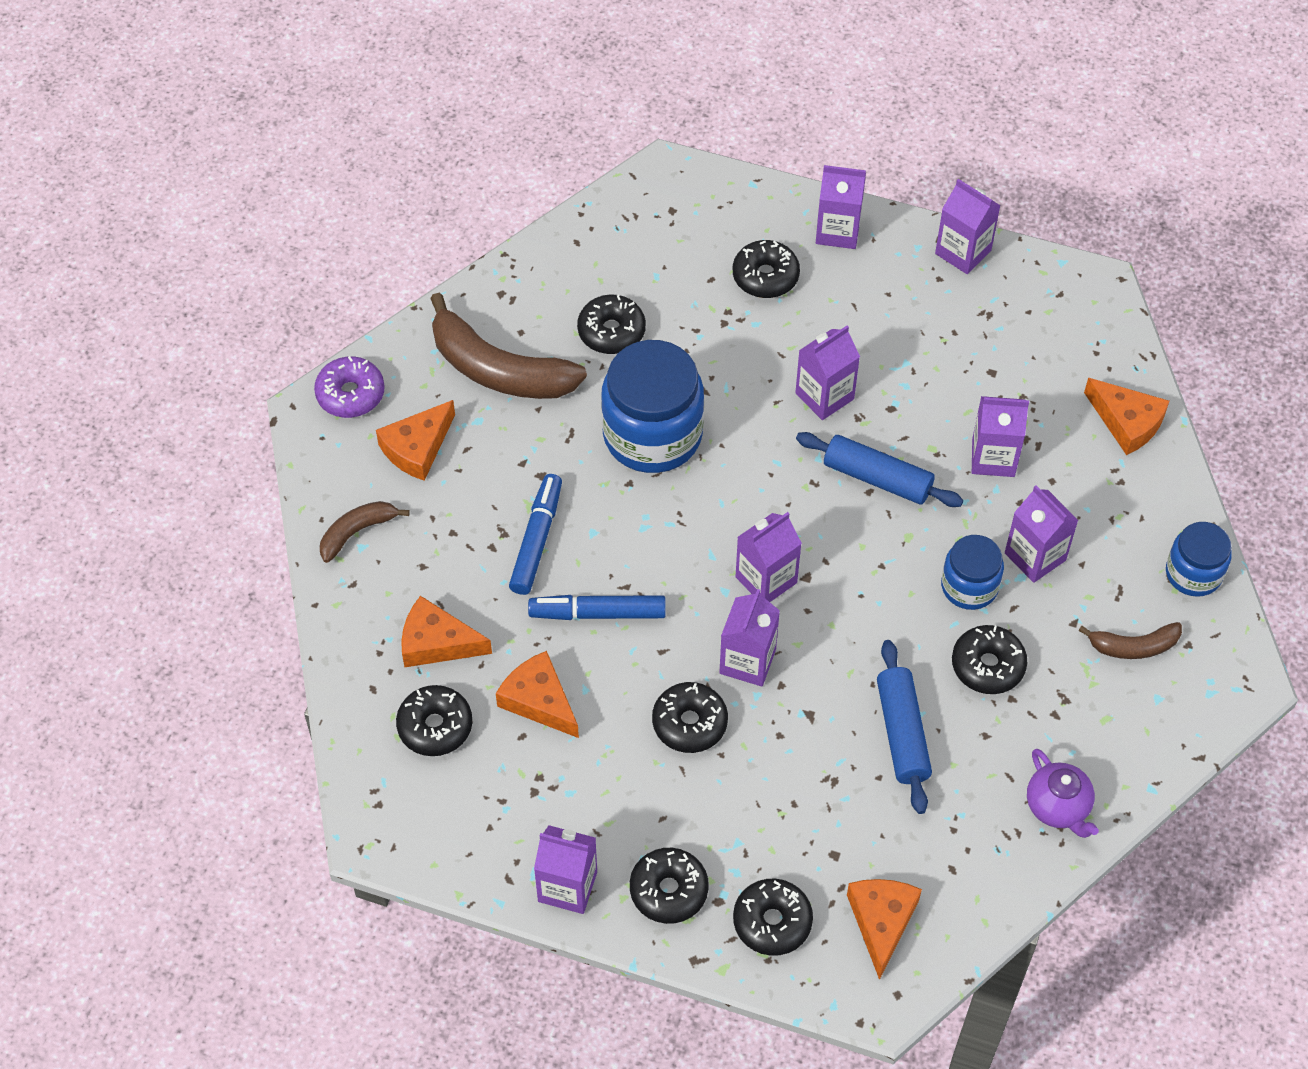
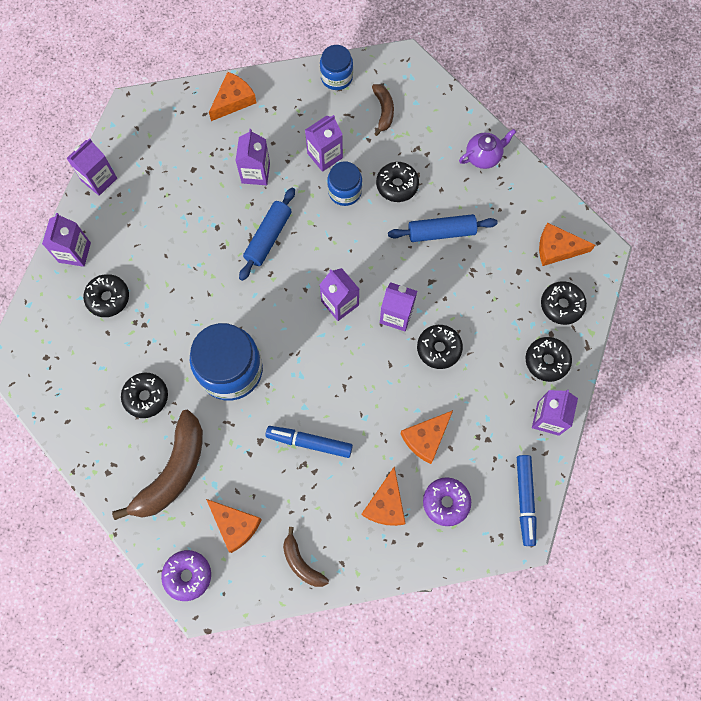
camera: 90 degrees left, 15 degrees up
black donut [396,685,472,756] -> purple donut [423,477,471,526]
blue marker [528,595,666,620] -> blue marker moved to [517,455,536,546]
purple carton [795,326,860,420] -> none

